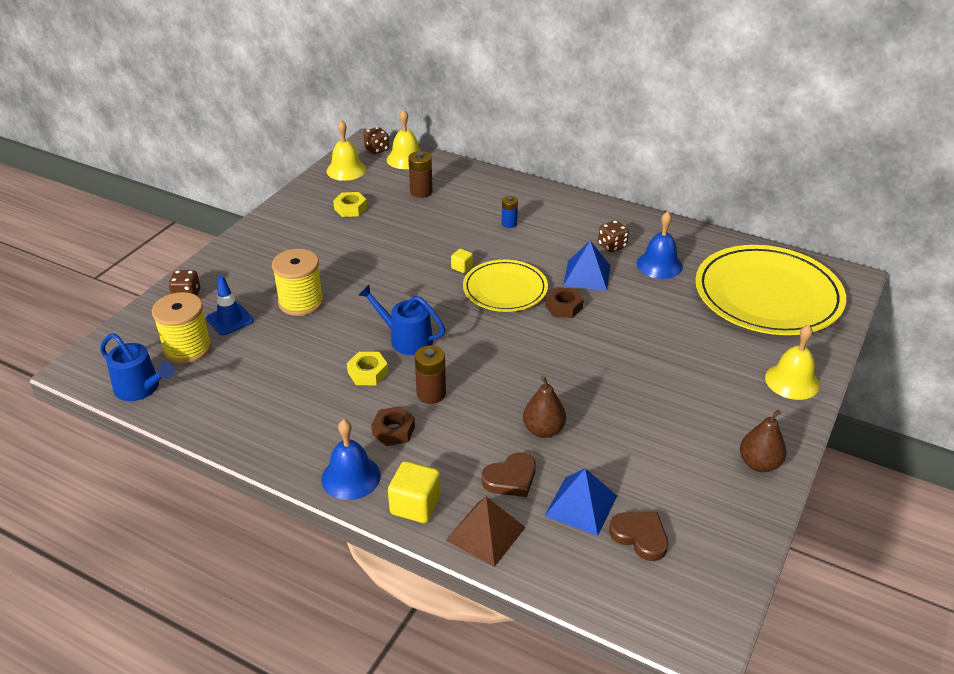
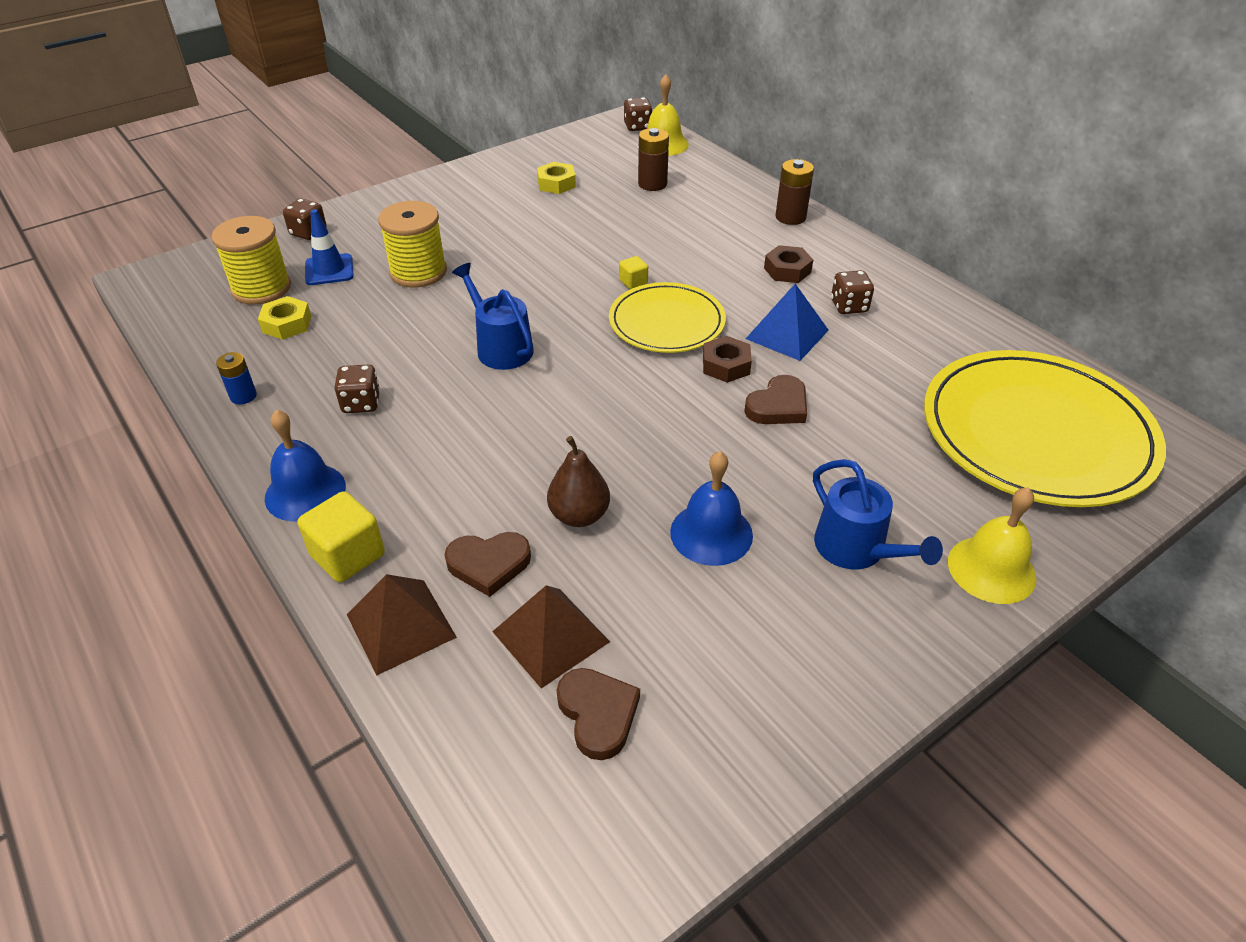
camera: 25 degrees right, 5 degrees up
blue watering can [100,333,175,401] -> blue watering can moved to [813,459,943,569]
yellow bell [326,120,366,181] -> none
yellow nut [347,352,389,385] -> yellow nut moved to [258,296,311,340]
brown nut [371,406,415,446] -> brown nut moved to [764,245,813,283]
brown battery [415,345,446,404] -> brown battery moved to [776,159,814,225]
blue battery [502,196,518,228] -> blue battery moved to [216,352,257,404]
blue pyramid [545,468,617,536] -> brown pyramid [492,585,610,688]
blue bell [637,211,683,279] -> blue bell moved to [670,451,753,566]
brown pear [740,410,787,472] -> none
none -> brown dice [334,365,380,413]
none -> brown heart [744,375,807,424]

